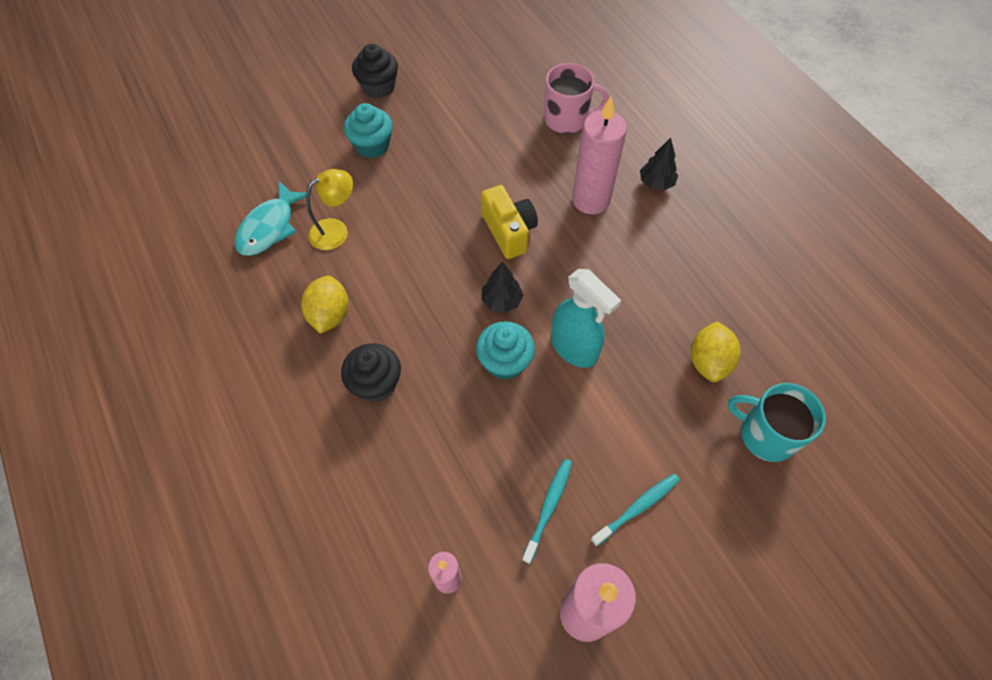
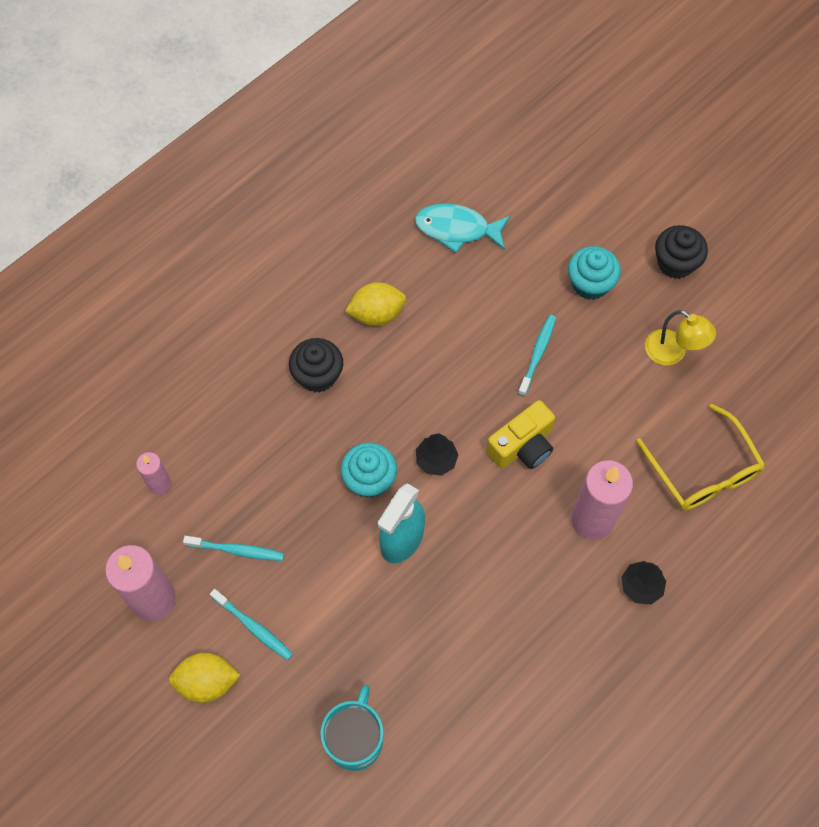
camera: 75 degrees right, 5 degrees up
yellow lamp [306,169,353,250] -> yellow lamp moved to [645,310,716,365]
pink mug [544,63,609,134] -> yellow glasses [636,404,765,511]
yellow lemon [691,321,741,382] -> yellow lemon moved to [169,653,240,703]
none -> turquoise toothbrush [518,315,556,396]

